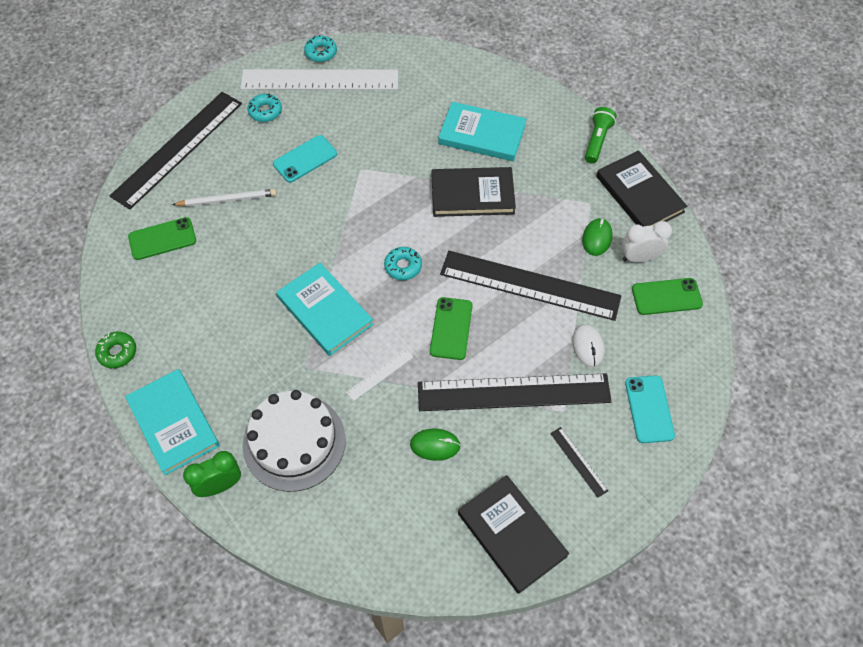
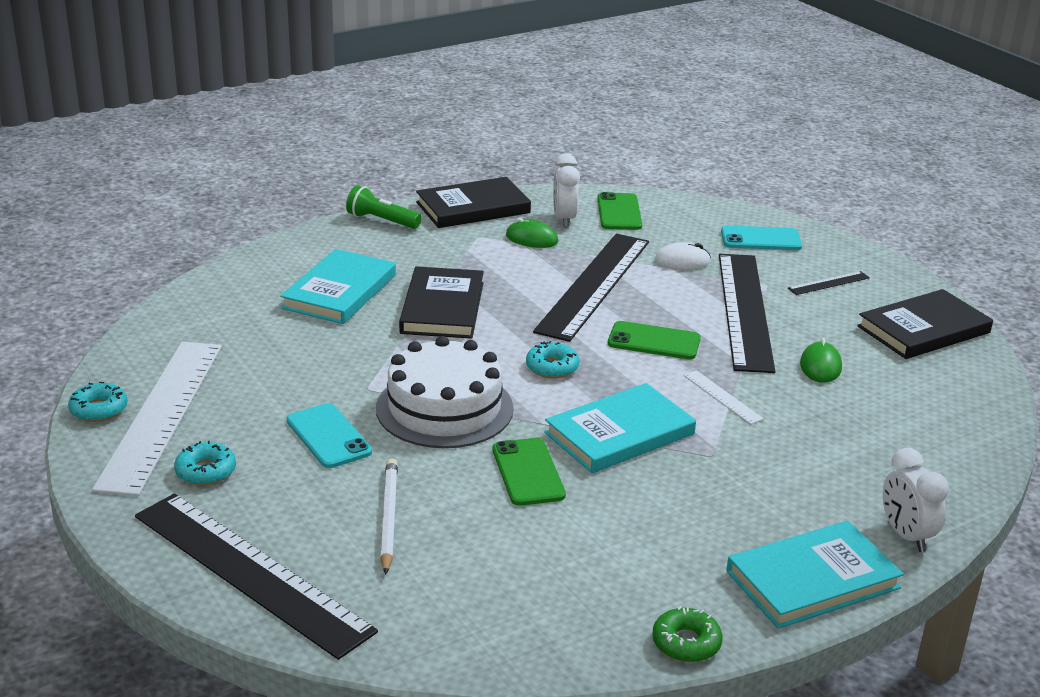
camera: 85 degrees left, 30 degrees down
green phone [128,217,196,260] -> green phone moved to [493,438,566,506]
green clock [183,451,241,497] -> white clock [883,448,949,552]
white cake [243,390,346,492] -> white cake moved to [376,336,514,448]

